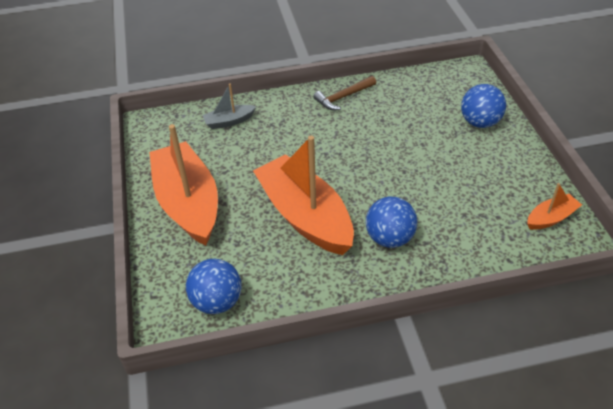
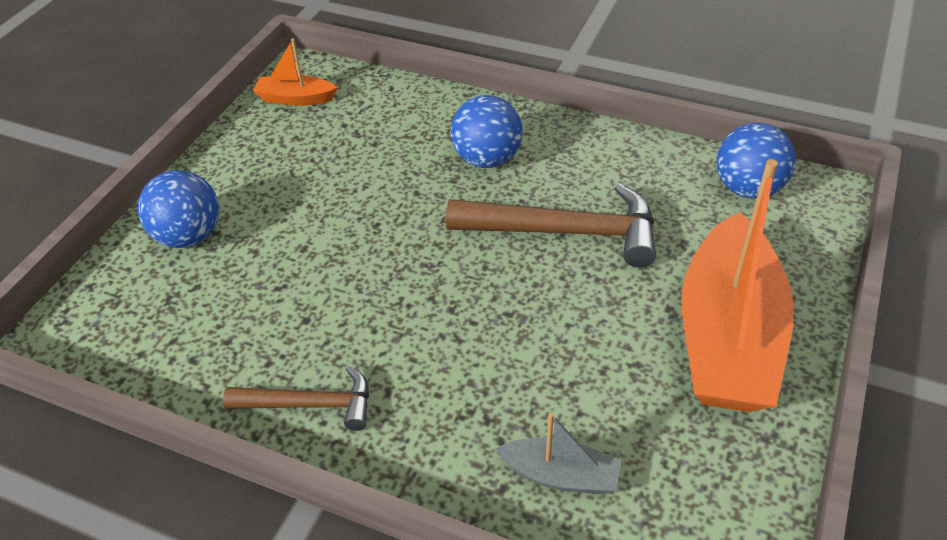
camera: 145 degrees left, 0 degrees up
orange boat [253,136,354,255] -> brown hammer [446,184,656,267]

